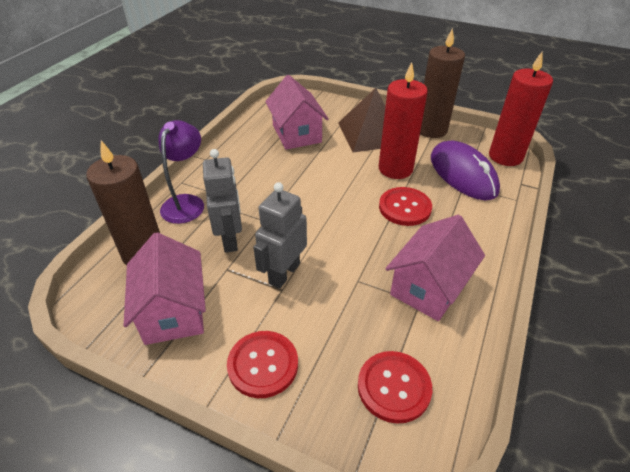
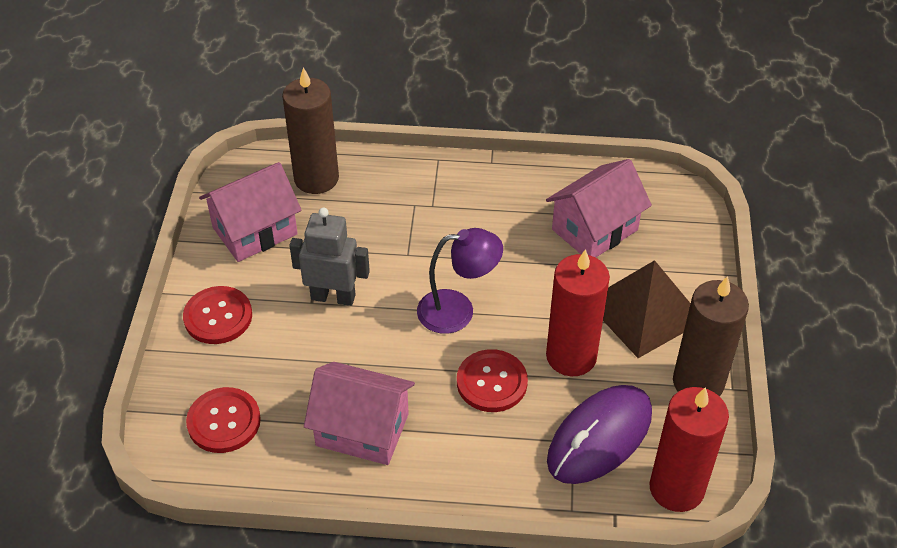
camera: 70 degrees right, 5 degrees up
purple lamp [159,120,204,224] -> purple lamp moved to [417,228,503,334]
grey robot [203,149,242,253] -> none

